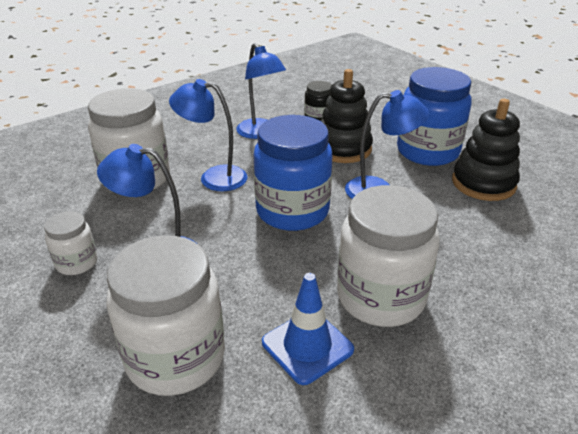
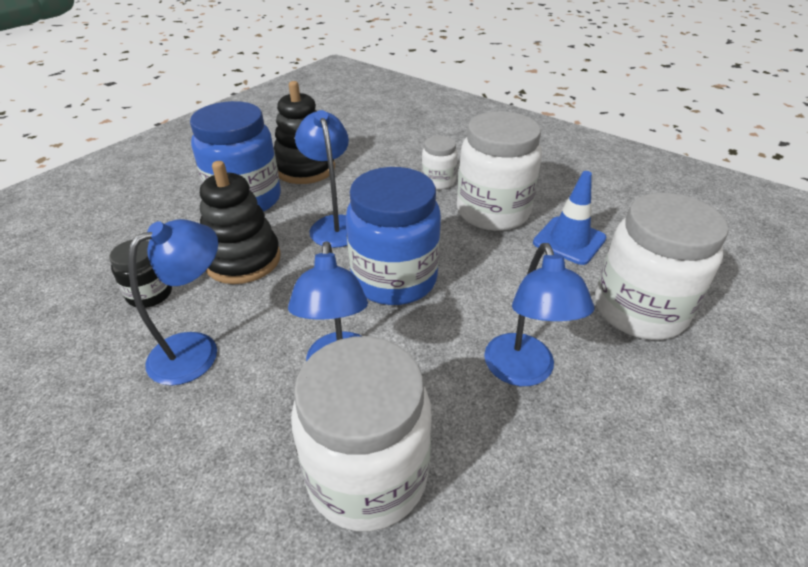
camera: 105 degrees left, 5 degrees up
white jar [44,211,98,275] -> white jar moved to [421,136,458,190]

